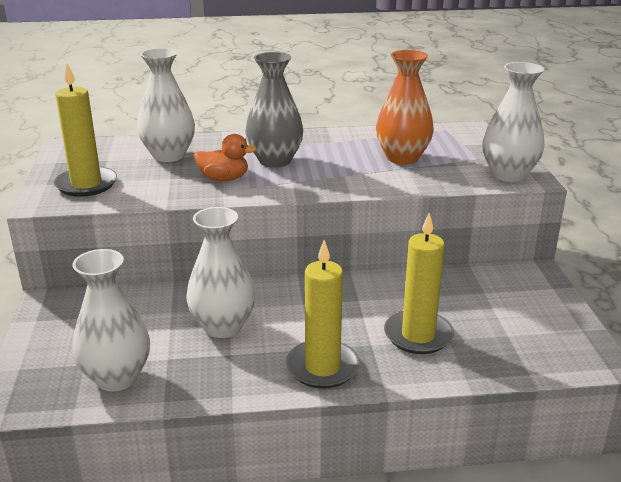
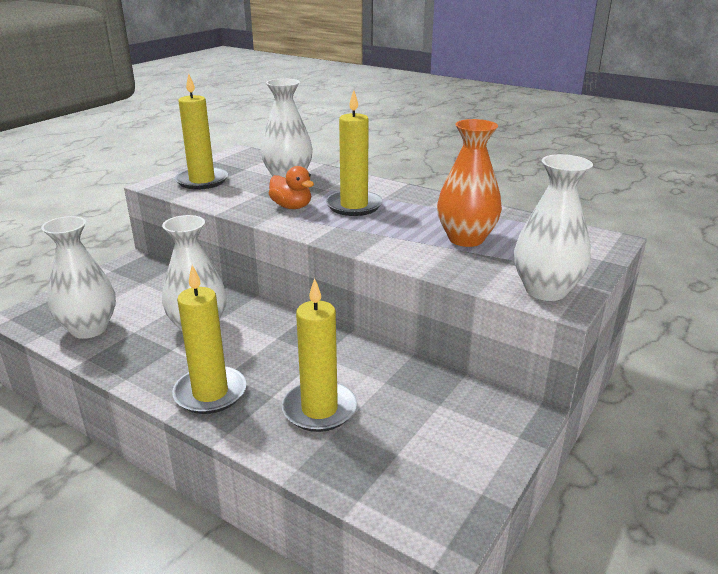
camera: 40 degrees right, 0 degrees up
grey vase [245,52,303,168] -> yellow candle [326,90,383,216]

